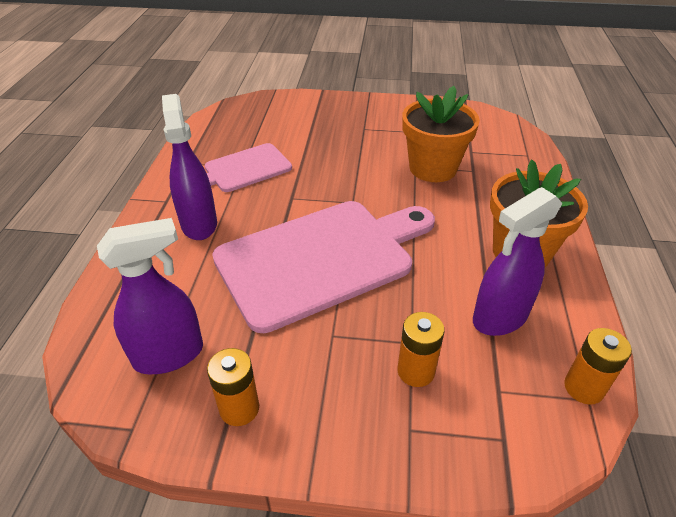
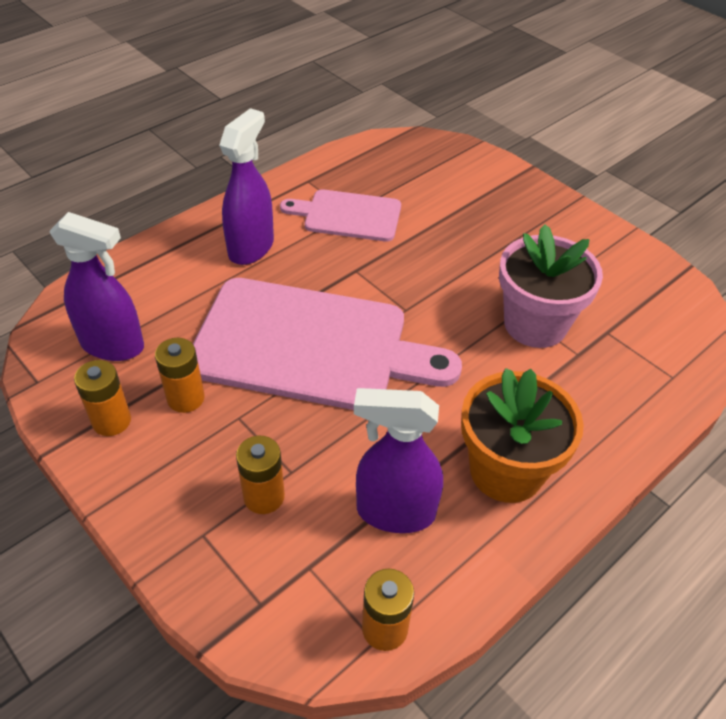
camera: 40 degrees right, 5 degrees up
orange flower pot [402,86,480,182] -> pink flower pot [499,224,603,348]
none -> orange battery [155,338,205,413]

